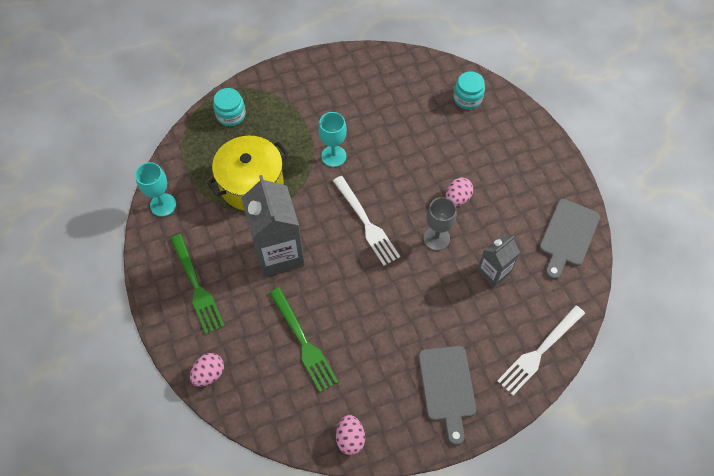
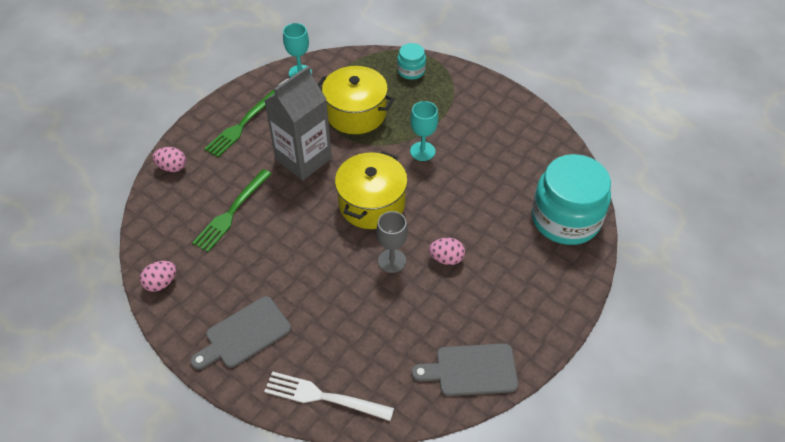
camera: 60 degrees right, 10 degrees down
white fork [333,176,400,266] -> yellow pot [335,151,408,229]
turquoise jar [453,71,485,109] -> turquoise jar [532,154,611,245], size x2.12
grey carton [477,235,520,287] -> none

